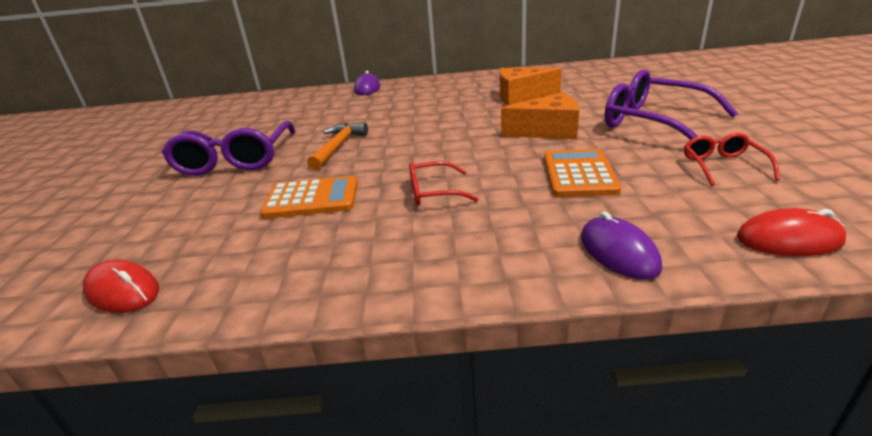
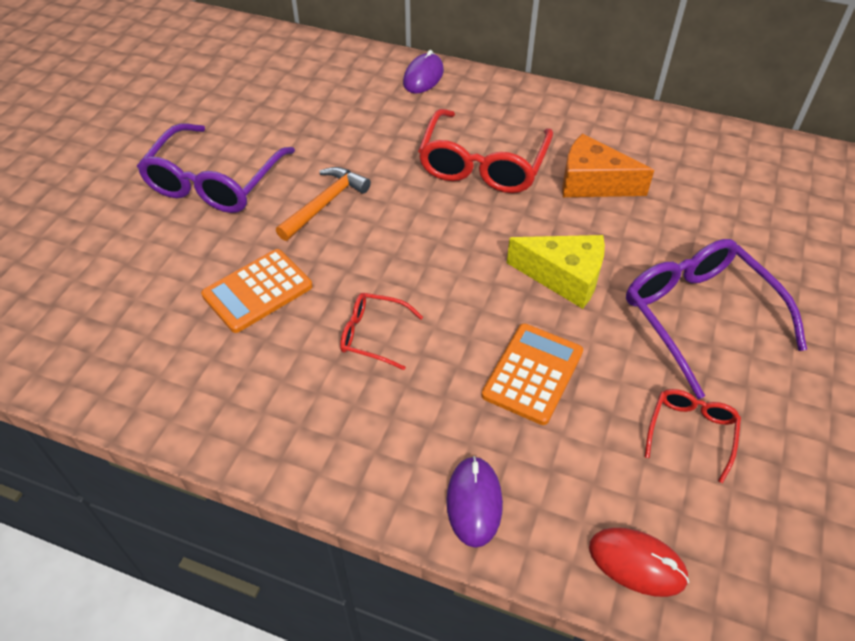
camera: 20 degrees right, 20 degrees up
red mouse [83,260,159,313] -> none
orange calculator [260,176,358,219] -> orange calculator turned 120 degrees clockwise [201,249,313,333]
orange cheese [501,93,579,139] -> yellow cheese [507,235,605,309]
none -> red glasses [418,109,553,193]

